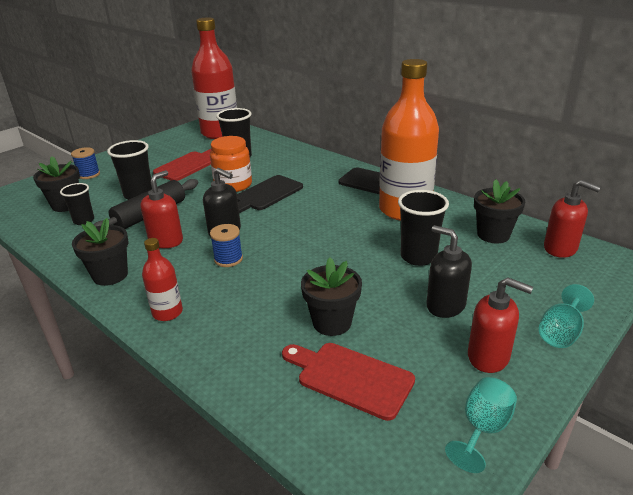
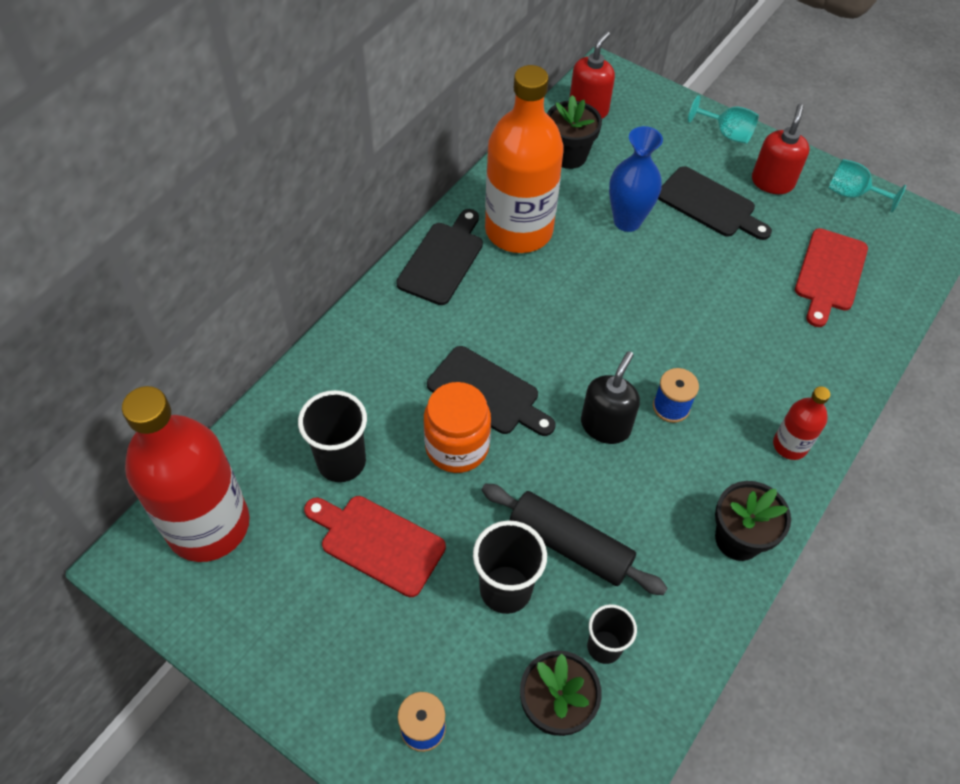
camera: 100 degrees left, 25 degrees up
red soap dispenser [140,170,183,248] -> none
black flower pot [301,257,362,336] -> none
black cup [398,190,449,266] -> blue vase [609,126,663,232]
black soap dispenser [426,225,472,318] -> black cutting board [658,166,772,240]

